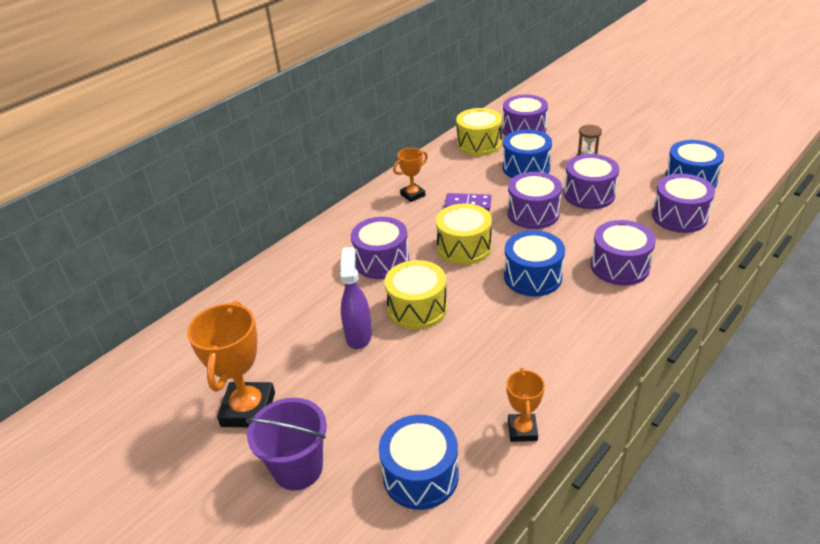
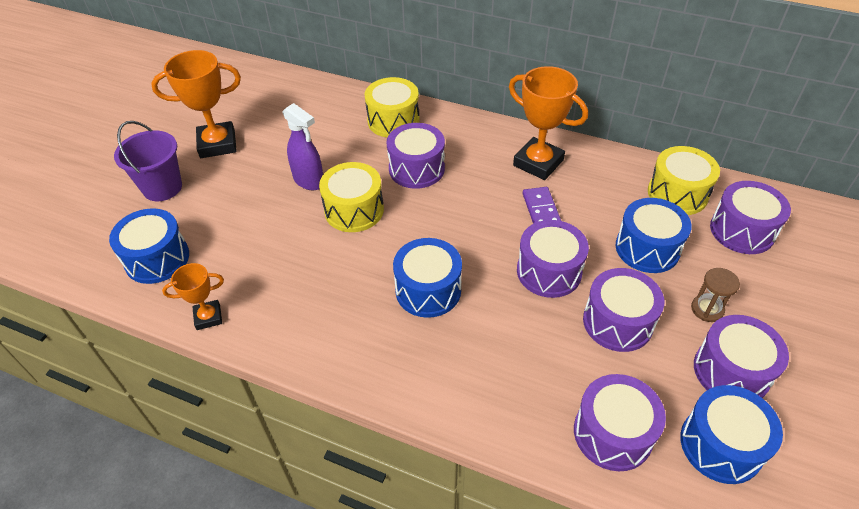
camera: 70 degrees right, 10 degrees up
purple spray bottle [340,247,372,349] -> purple spray bottle turned 60 degrees clockwise [283,103,323,191]
orange trophy [393,148,428,202] -> orange trophy [509,66,588,180], size x1.78
yellow drum [436,203,492,265] -> yellow drum moved to [365,77,420,138]
purple drum [591,220,656,285] -> purple drum moved to [694,315,789,398]

